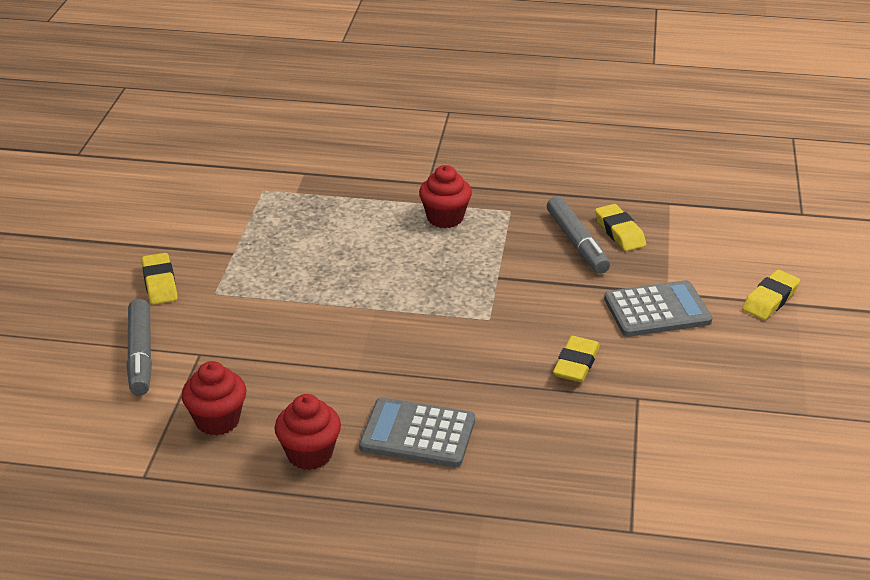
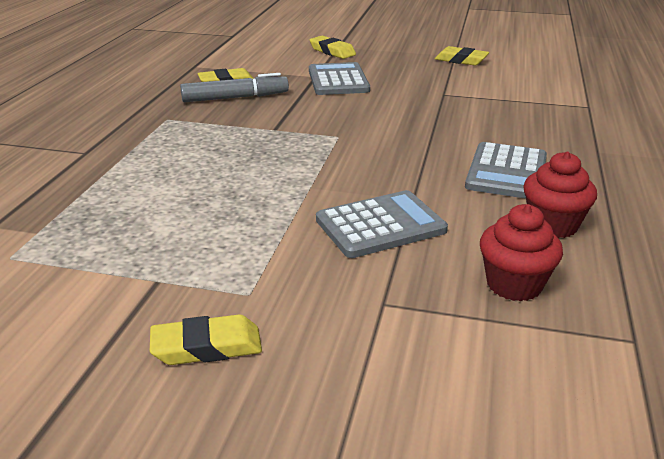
camera: 85 degrees left, 5 degrees down
grey marker [126,299,152,396] -> none
red cupcake [419,165,472,228] -> none
yellow eraser [553,336,600,382] -> yellow eraser moved to [435,46,489,66]
none -> grey calculator [316,190,448,258]

